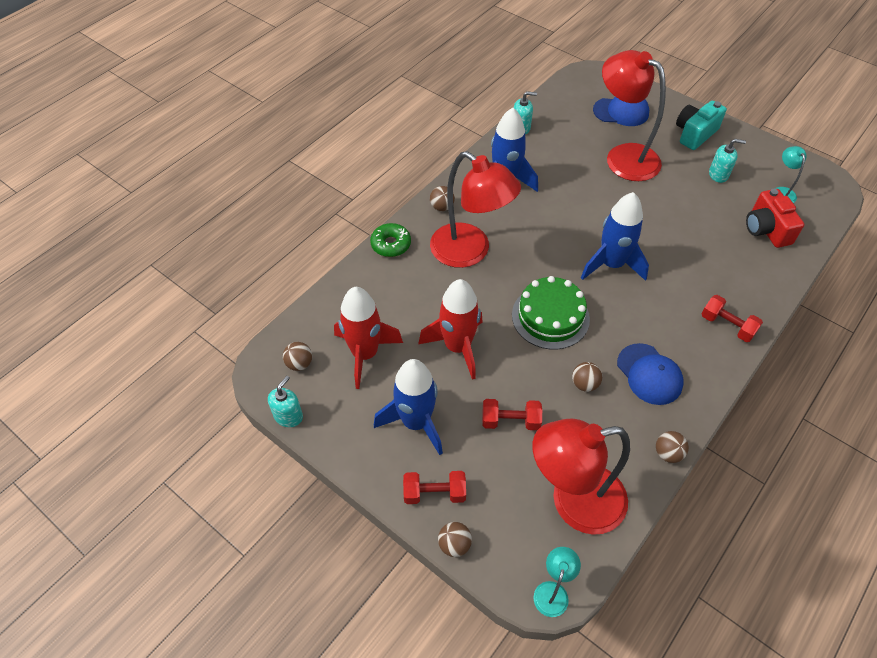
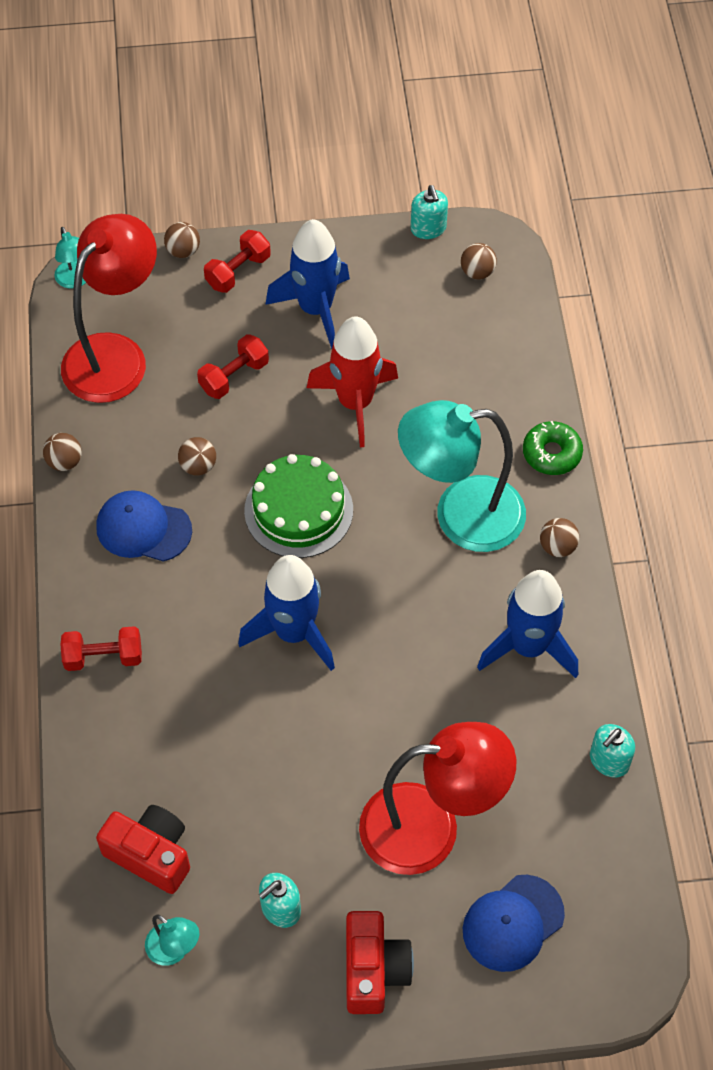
camera: 135 degrees right, 5 degrees up
red rocket [334,287,403,389] -> none
red lamp [430,151,521,268] -> turquoise lamp [398,400,526,552]
turquoise camera [676,101,727,150] -> red camera [346,911,414,1014]

